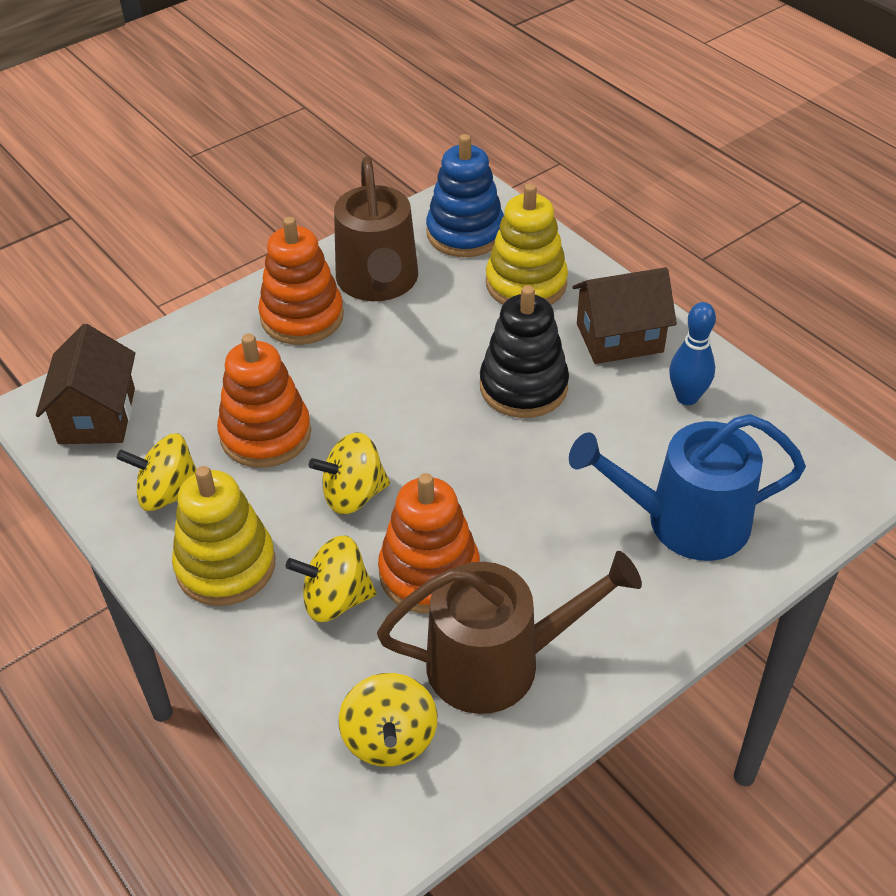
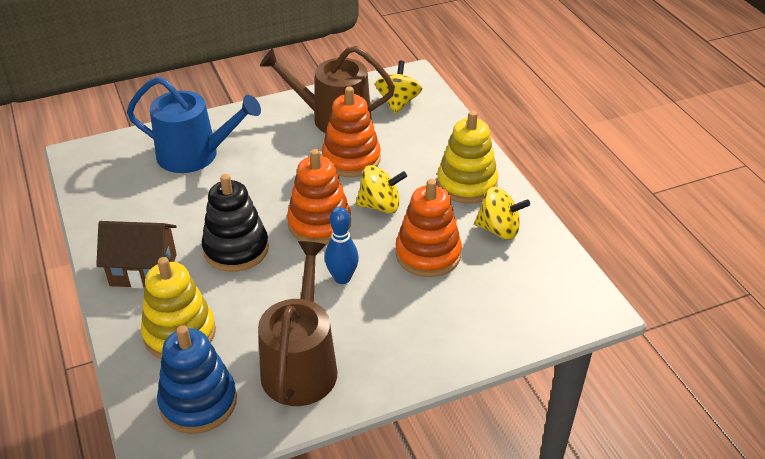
camera: 165 degrees left, 5 degrees down
brown house [36,324,135,444] -> none
orange stacking toy [258,217,344,345] -> orange stacking toy moved to [287,149,351,244]
yellow spinning top [286,535,377,622] -> none
blue bowling pin [669,302,716,405] -> blue bowling pin moved to [325,207,359,284]

